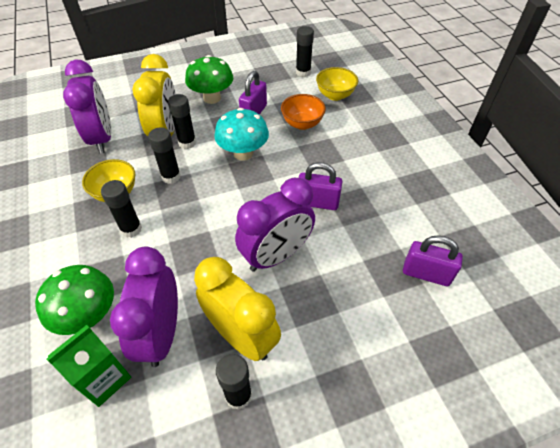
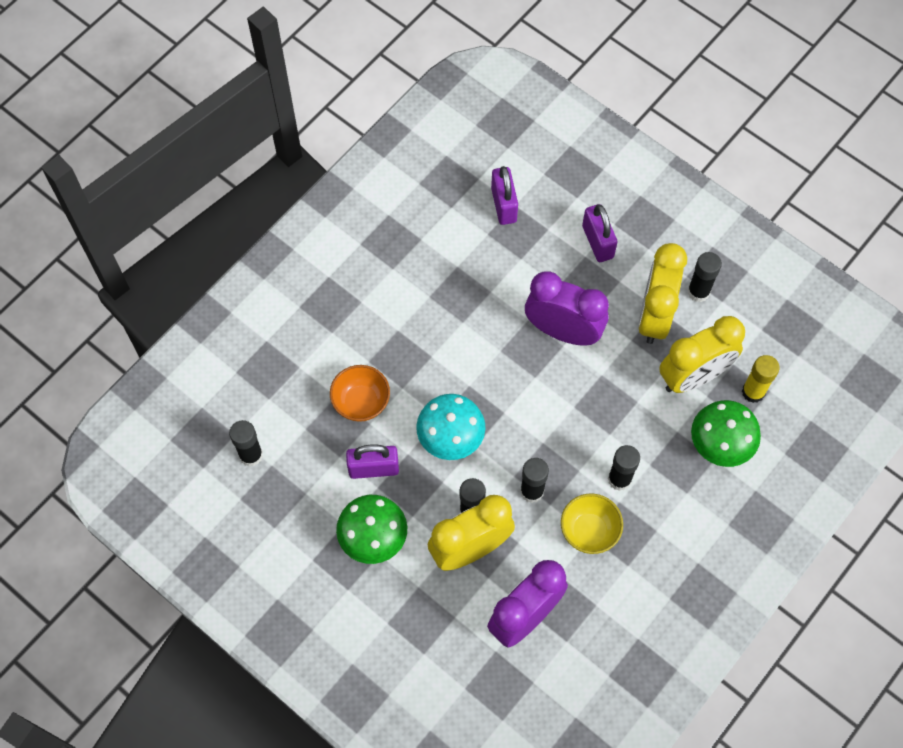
camera: 120 degrees left, 15 degrees up
green carton [47,325,131,407] -> yellow glue stick [742,355,780,403]
purple clock [110,246,178,367] -> yellow clock [659,316,745,393]
purple padlock [299,162,342,210] -> purple padlock moved to [582,204,617,262]
yellow bowl [316,67,358,101] -> none

